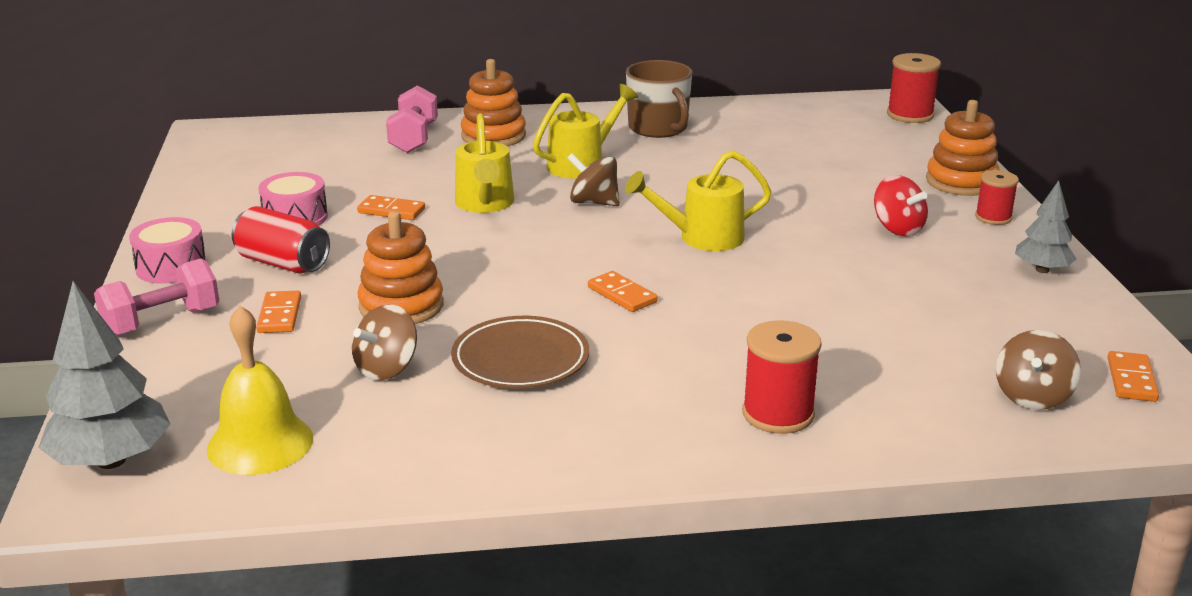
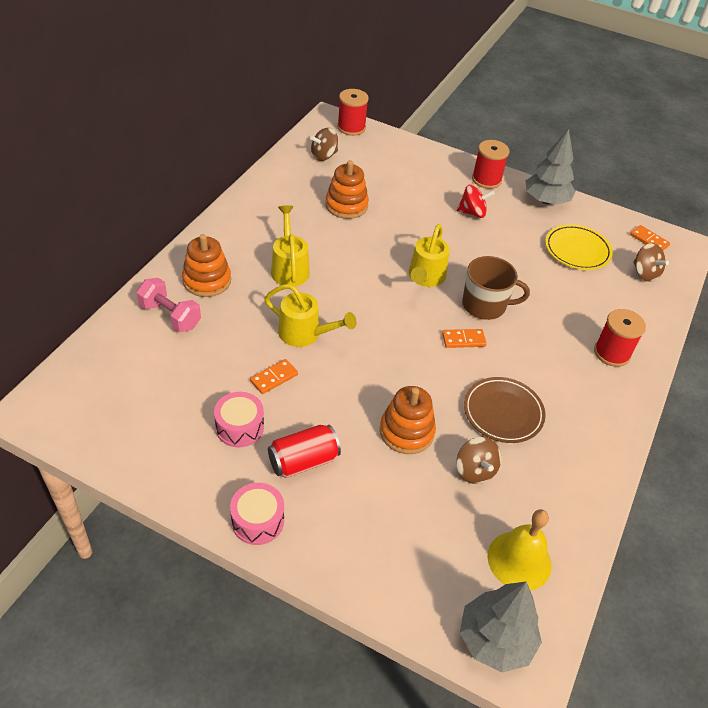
camera: 60 degrees left, 20 degrees up
pink dumbbell [94,259,219,336] -> none
orange domino [256,291,301,333] -> none
brown spinning top [567,153,620,206] -> brown spinning top moved to [310,128,338,161]
brown mug [626,60,692,138] -> brown mug moved to [462,256,530,320]
orange stacking toy [926,100,1000,196] -> orange stacking toy moved to [325,160,369,219]
red spool [975,170,1019,225] -> red spool [472,140,509,189], size x1.53
grey tree [1015,180,1077,273] -> grey tree [525,129,576,205], size x1.64
none -> yellow plate [545,224,613,270]

